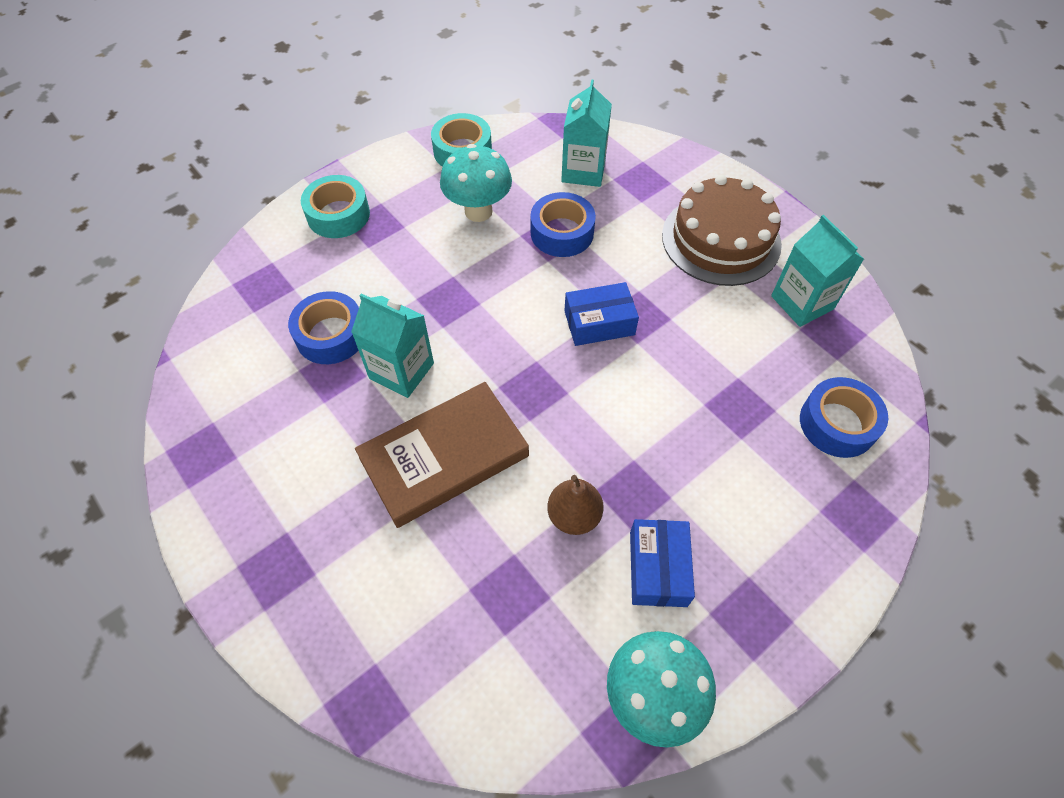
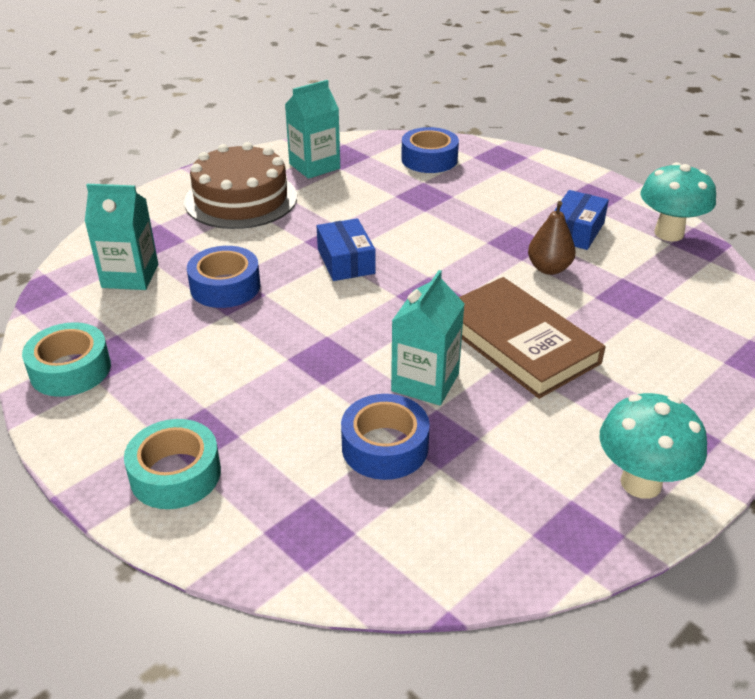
camera: 95 degrees left, 20 degrees down
turquoise mushroom [440,144,512,222] -> turquoise mushroom moved to [600,393,707,499]
blue box [630,519,695,607] -> blue box turned 60 degrees counterclockwise [554,190,609,250]

